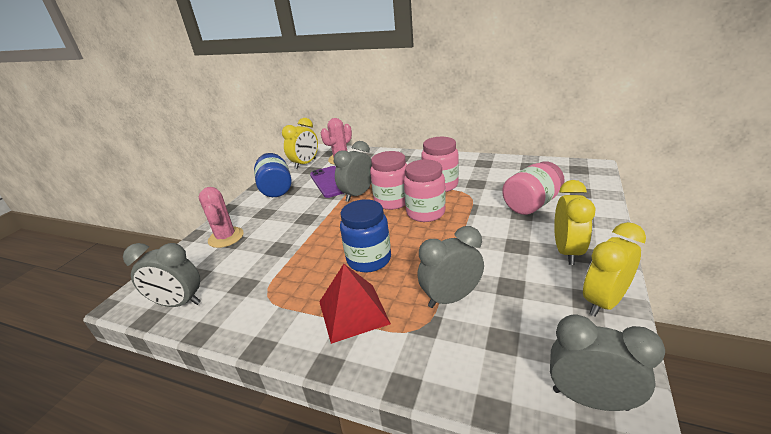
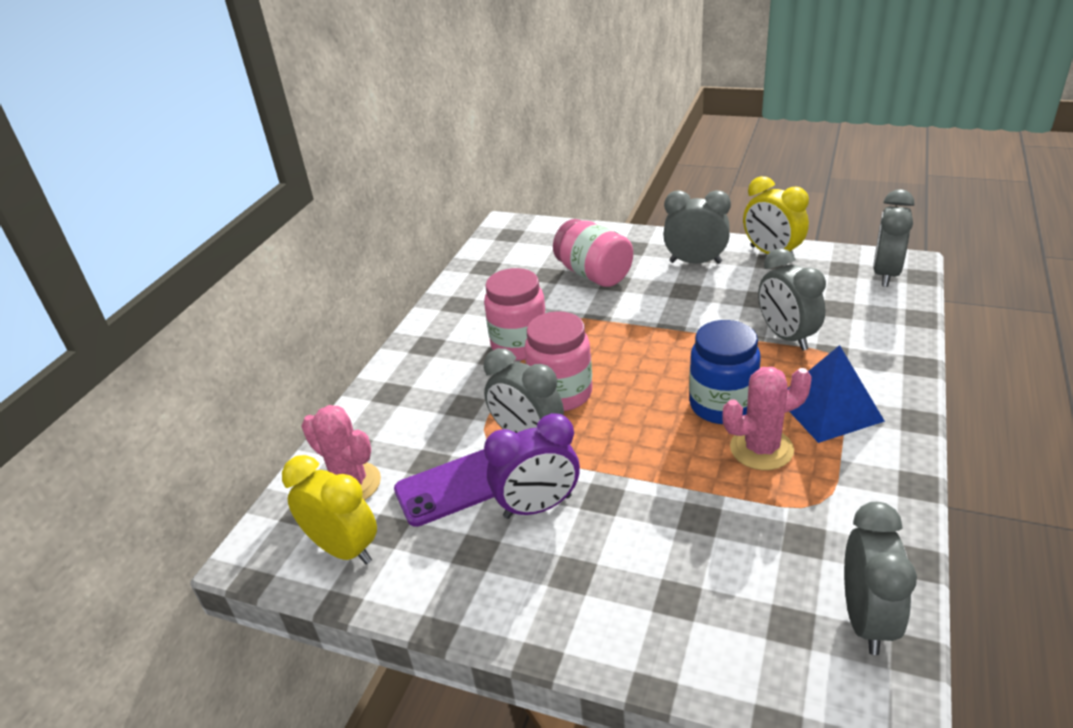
camera: 90 degrees left, 5 degrees up
pink cactus [199,187,244,248] -> pink cactus moved to [722,367,812,470]
blue jar [254,153,292,197] -> none
red pyramid [319,264,391,344] -> blue pyramid [788,345,885,443]
pink jar [404,160,446,222] -> none
yellow clock [554,180,596,265] -> grey clock [663,190,731,264]
none -> purple clock [484,413,580,519]

